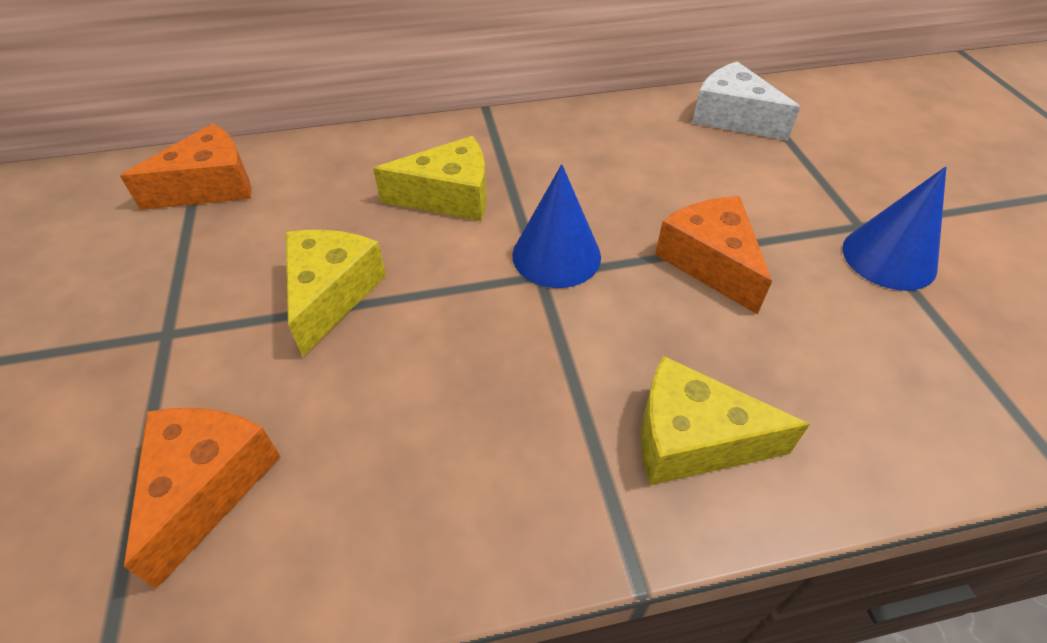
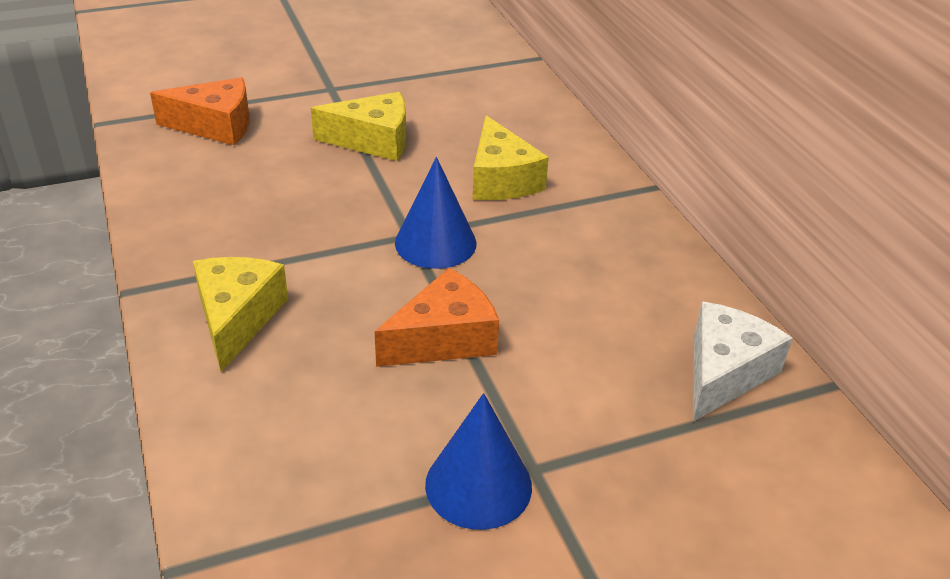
camera: 80 degrees right, 10 degrees down
orange cheese [120,123,251,210] -> none

